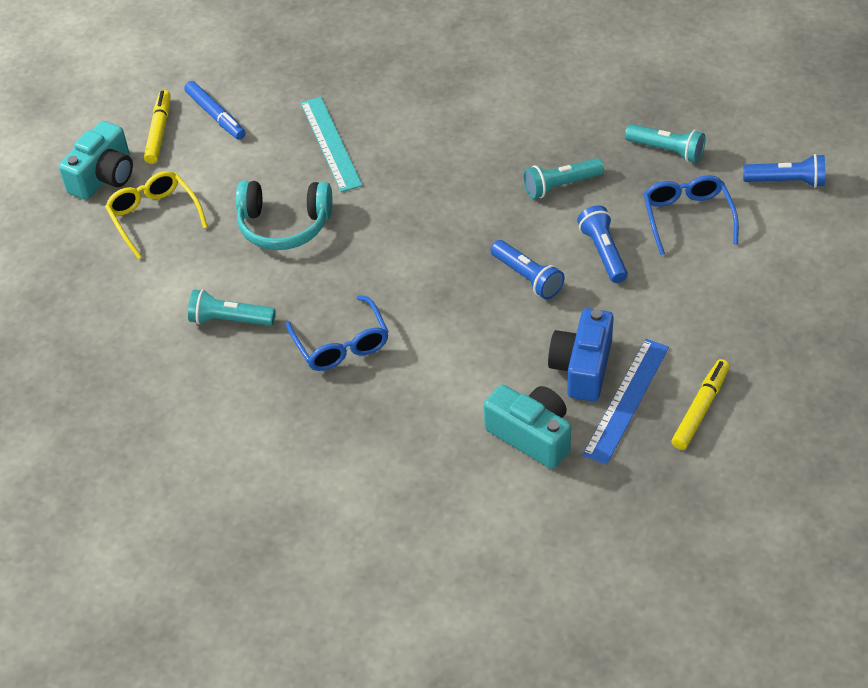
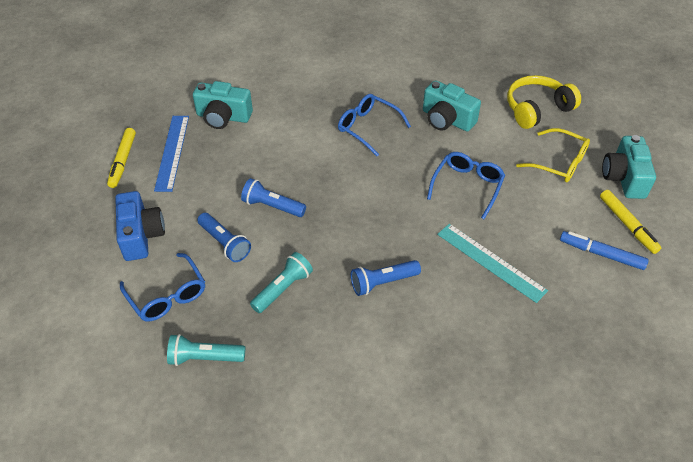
camera: 150 degrees right, 0 degrees up
turquoise flashlight [188,289,275,326] -> turquoise camera [423,80,481,131]
turquoise headphones [236,180,333,250] -> blue glasses [427,152,505,219]
blue camera [548,308,613,401] -> blue camera moved to [115,191,165,261]
blue flashlight [743,154,825,188] -> blue flashlight moved to [351,260,421,296]
none -> yellow headphones [507,75,581,129]

